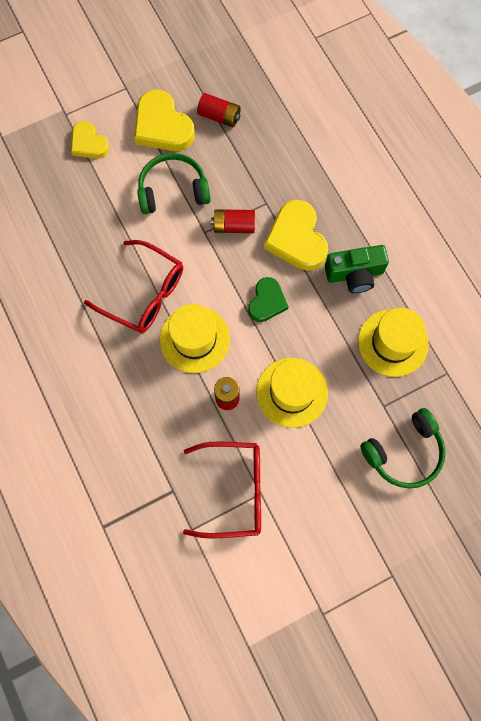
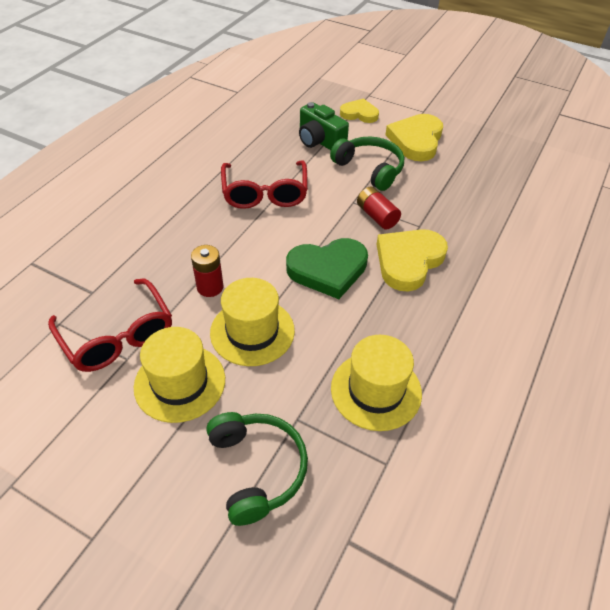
camera: 55 degrees right, 25 degrees down
yellow heart [71,121,109,159] -> yellow heart turned 90 degrees clockwise [340,98,379,123]
yellow hat [160,304,230,373] -> yellow hat moved to [134,327,225,423]
red battery [197,93,241,127] -> none
green heart [248,277,289,322] -> green heart [286,238,368,299], size x1.61
green camera [325,245,389,293] -> green camera moved to [299,102,349,150]
green headphones [360,408,446,489] -> green headphones turned 135 degrees counterclockwise [206,412,308,526]

